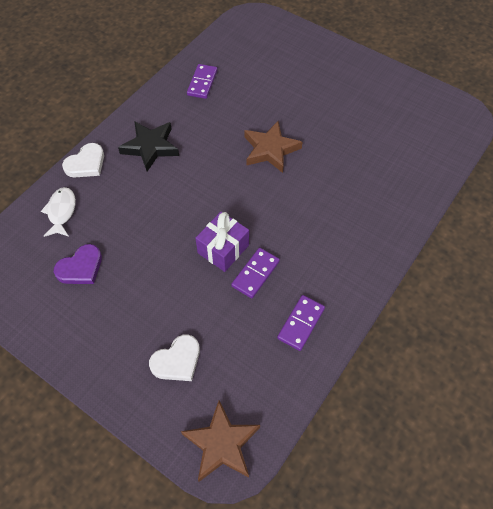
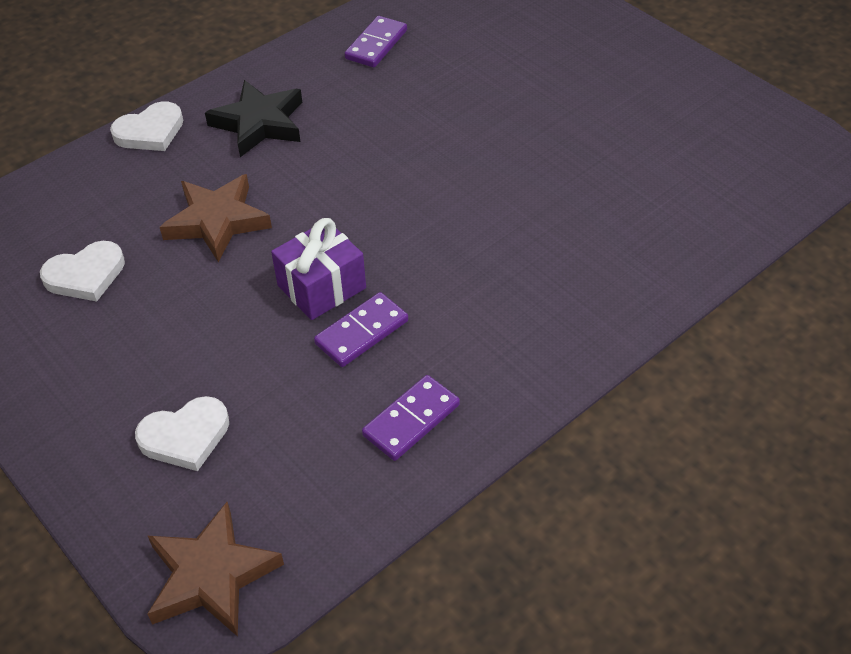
camera: 15 degrees right, 10 degrees down
white fish [41,187,76,237] -> none
purple heart [54,244,102,284] -> white heart [40,241,125,302]
brown star [244,121,303,173] -> brown star moved to [160,174,272,262]

